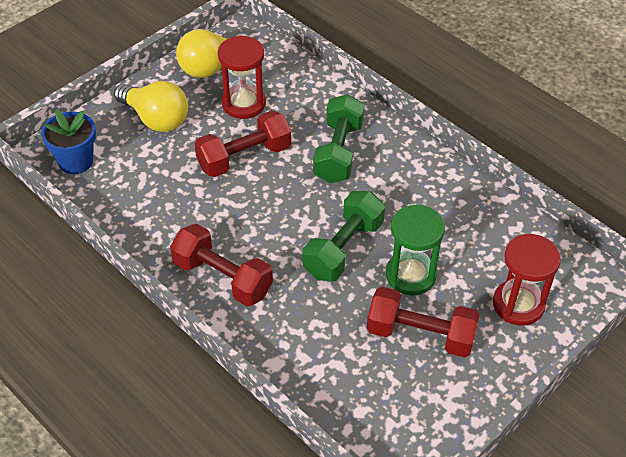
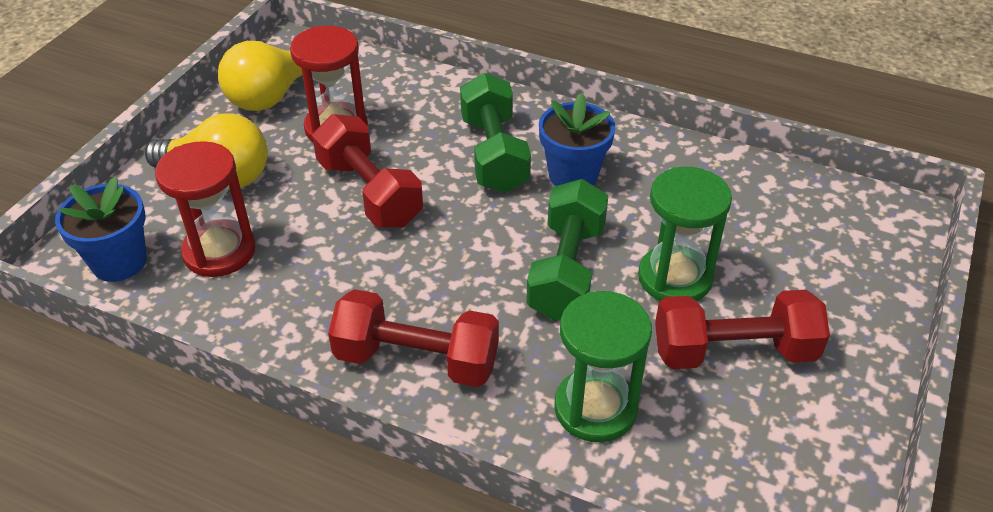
camera: 20 degrees left, 5 degrees down
red dumbbell [195,110,291,177] -> red dumbbell turned 75 degrees counterclockwise [312,114,423,227]
red hourglass [493,234,561,326] -> red hourglass moved to [155,141,256,277]
none -> blue flower pot [539,93,616,186]
none -> green hourglass [555,291,652,442]

